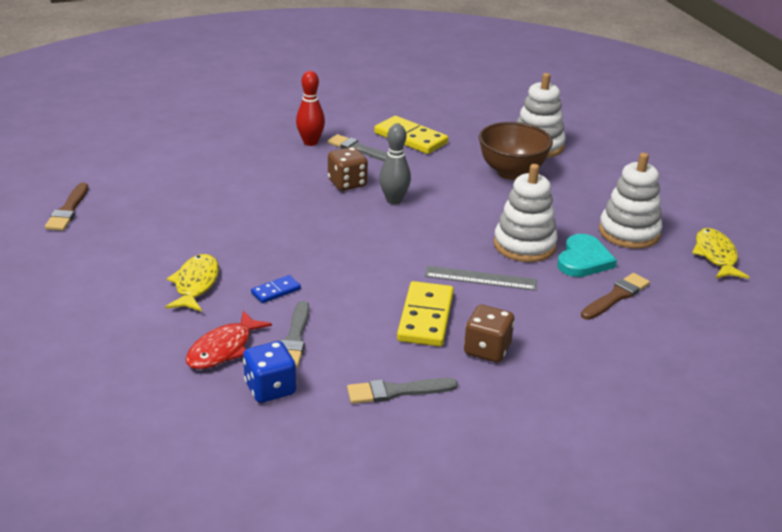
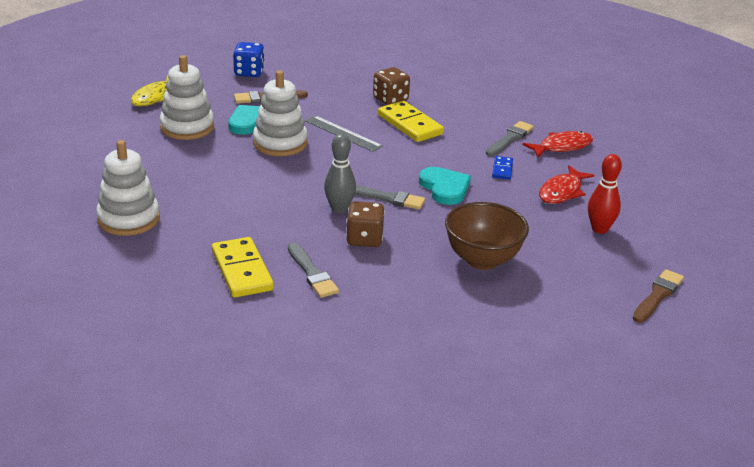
camera: 150 degrees left, 0 degrees up
yellow fish [165,254,219,312] -> red fish [539,165,595,204]
blue dice [243,341,296,403] -> blue dice moved to [233,42,265,77]
blue domino [251,275,301,303] -> blue domino turned 75 degrees counterclockwise [492,156,513,180]
red bowling pin [296,71,325,146] -> red bowling pin moved to [588,154,622,234]
grey brush [347,378,458,404] -> grey brush moved to [355,185,425,210]
yellow domino [397,281,454,347] -> yellow domino turned 75 degrees counterclockwise [378,101,444,142]
brown bowl [478,122,553,180] -> brown bowl moved to [445,202,529,270]
none -> turquoise heart [419,167,471,205]

